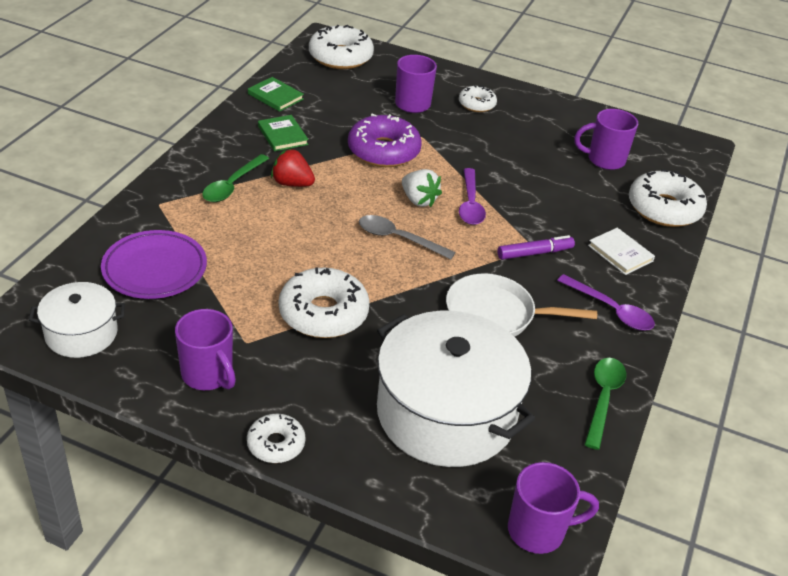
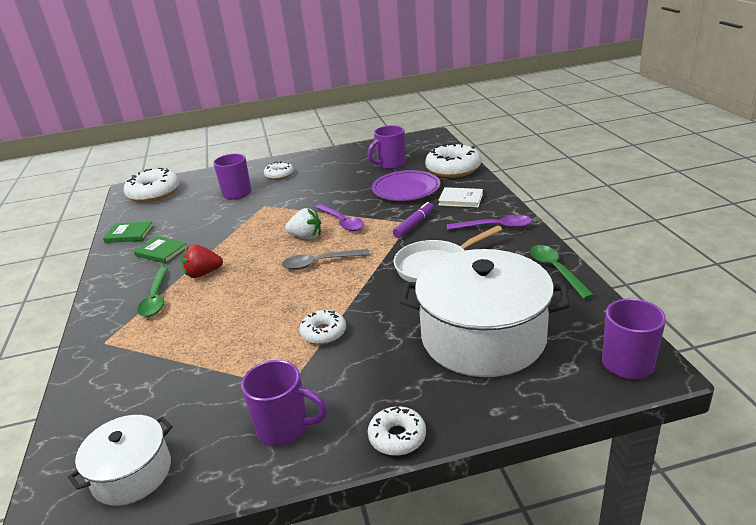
camera: 30 degrees left, 10 degrees down
purple plate [101,230,207,299] -> purple plate moved to [372,170,440,201]
white donut [279,267,370,338] -> white donut [299,310,346,345], size x0.56
purple donut [348,113,422,167] -> none

